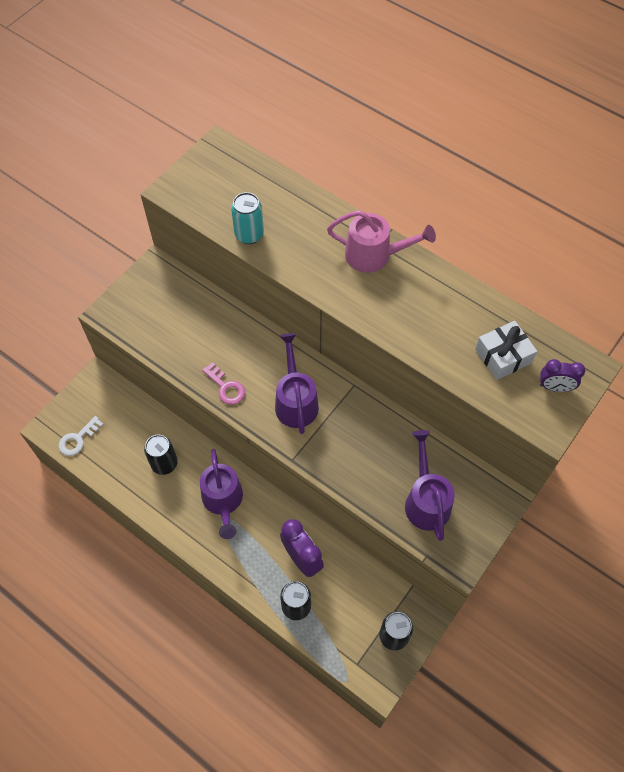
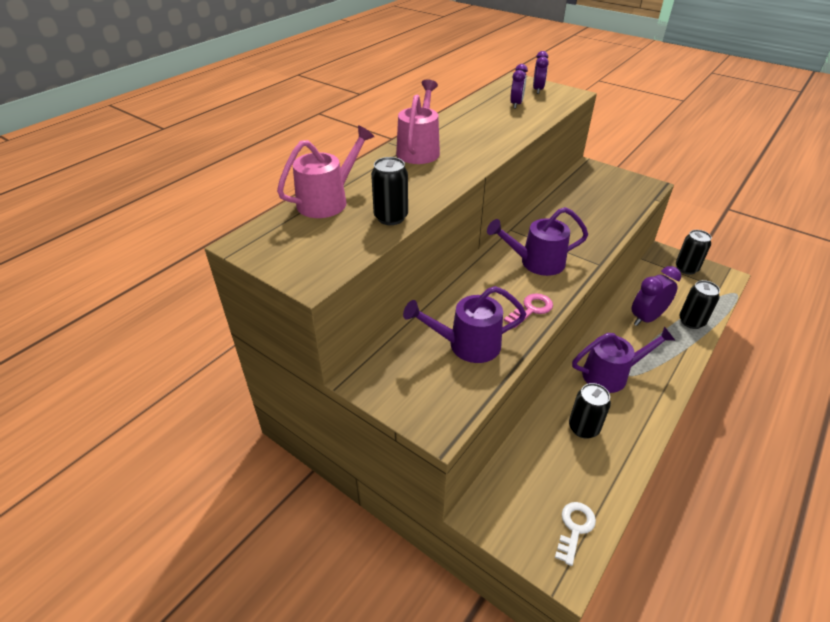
camera: 90 degrees left, 20 degrees down
white key [59,416,104,456] -> white key turned 105 degrees counterclockwise [555,502,596,566]
turquoise can [231,192,264,244] -> black can [371,157,408,225]
purple watering can [405,430,455,541] -> purple watering can moved to [403,286,526,363]
white gift [475,321,537,380] -> purple clock [510,64,528,109]
none -> pink watering can [277,125,374,218]

